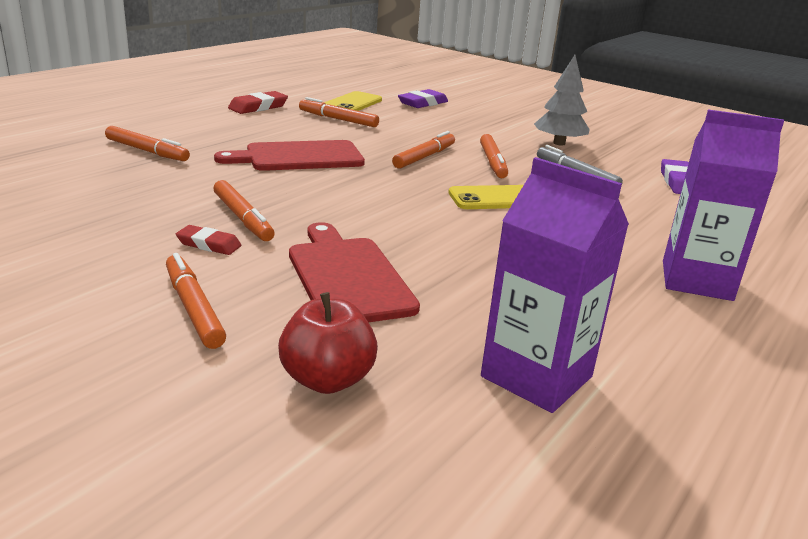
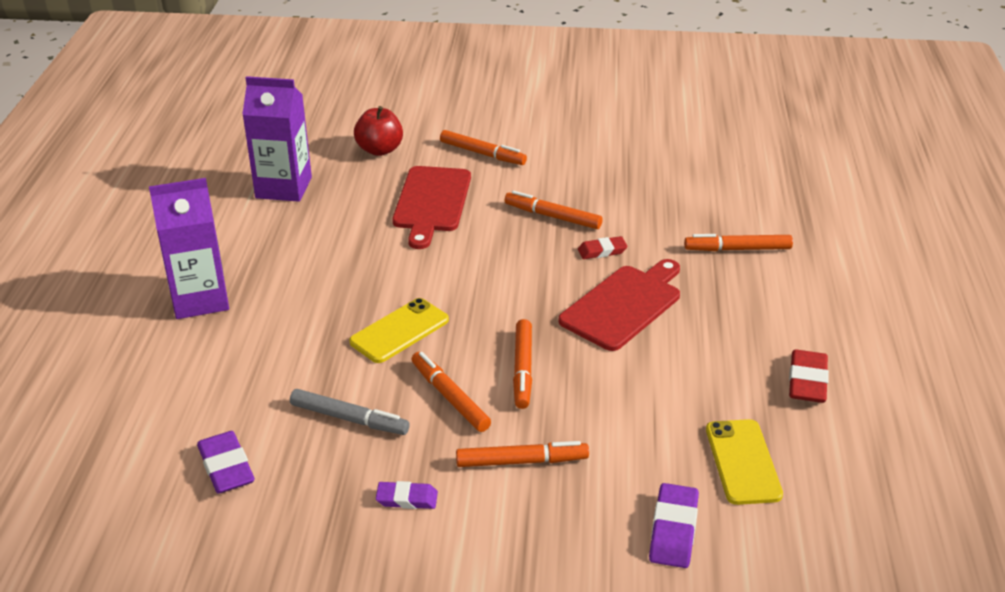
camera: 150 degrees right, 10 degrees up
red eraser [176,225,241,255] -> red eraser moved to [578,236,628,259]
red cutting board [289,222,420,323] -> red cutting board turned 60 degrees clockwise [392,166,471,249]
orange marker [299,97,379,127] -> orange marker moved to [456,441,589,467]
grey tree [534,55,590,146] -> purple eraser [376,481,438,509]

